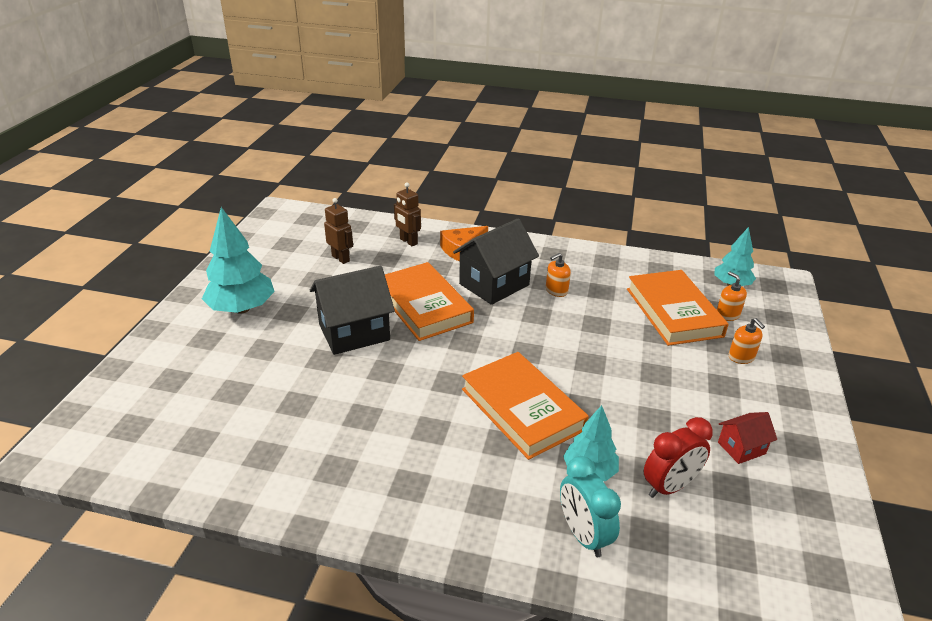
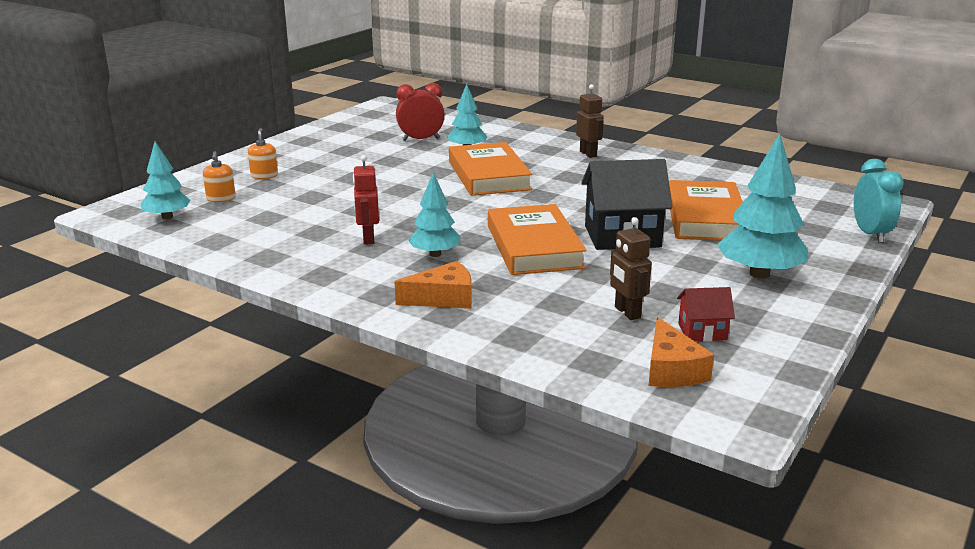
camera: 160 degrees left, 10 degrees down
brown robot [394,183,421,246] -> brown robot moved to [576,84,604,158]
black house [453,218,539,305] -> turquoise tree [408,173,460,257]
orange soap dispenser [546,253,571,297] -> red robot [353,155,379,245]
turquoise clock [560,456,621,557] -> turquoise clock moved to [854,159,904,243]
orange book [627,270,729,346] -> orange book moved to [669,180,743,241]
red house [718,412,777,464] -> red house moved to [677,287,735,342]
none -> orange cheese [649,317,714,387]

